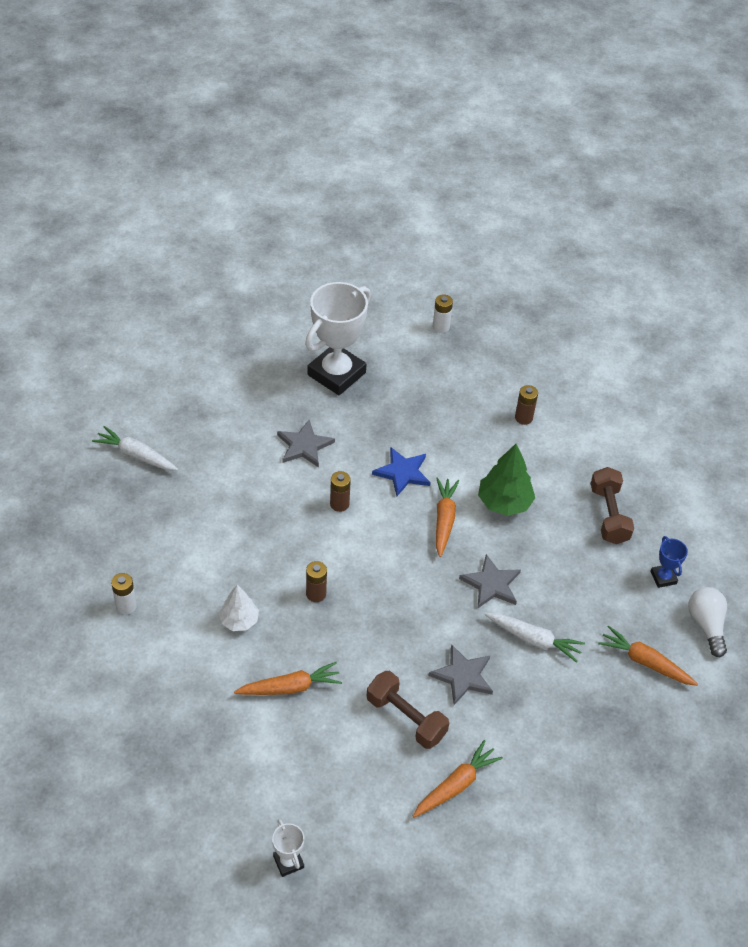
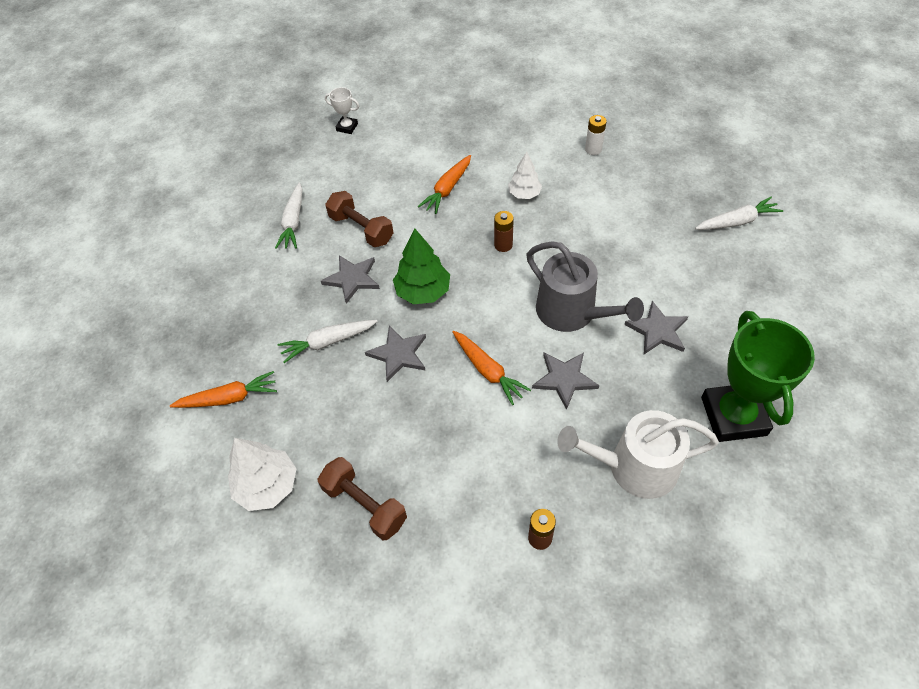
camera: 140 degrees right, 5 degrees up
white trophy [305,282,371,395] -> green trophy [701,311,815,442]
brown battery [330,471,351,512] -> grey watering can [526,241,644,332]
brown dumbbell [367,671,449,749] -> brown dumbbell turned 45 degrees clockwise [325,191,393,247]
blue star [372,447,431,496] -> grey star [532,353,599,410]
orange carrot [413,740,503,817] -> white carrot [275,182,303,249]
white battery [433,294,453,333] -> none
green tree [478,444,535,516] -> green tree moved to [393,228,450,304]
blue trophy [651,536,688,588] -> white tree [228,438,297,511]
white light bulb [688,587,727,657] -> none
none -> white watering can [557,410,719,499]

